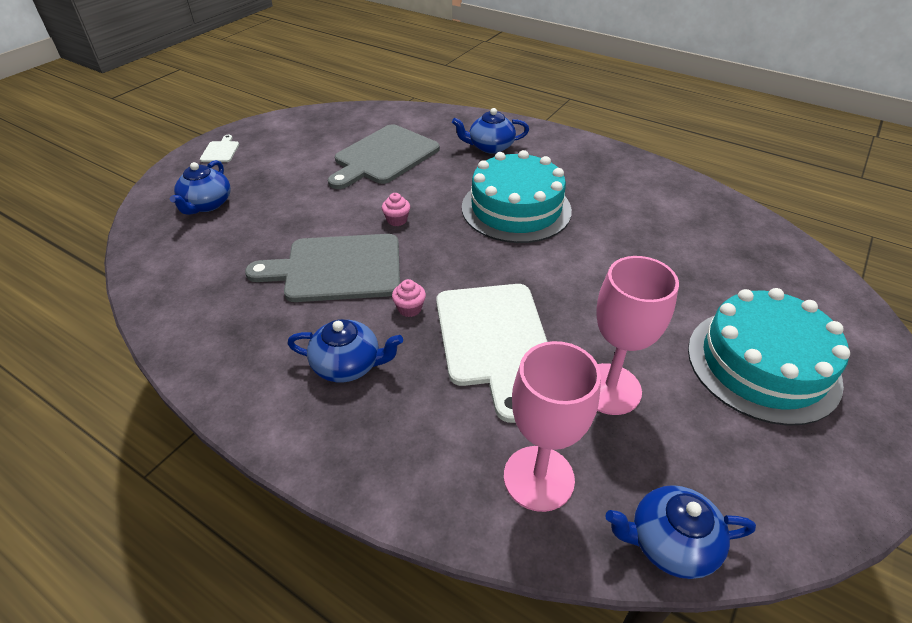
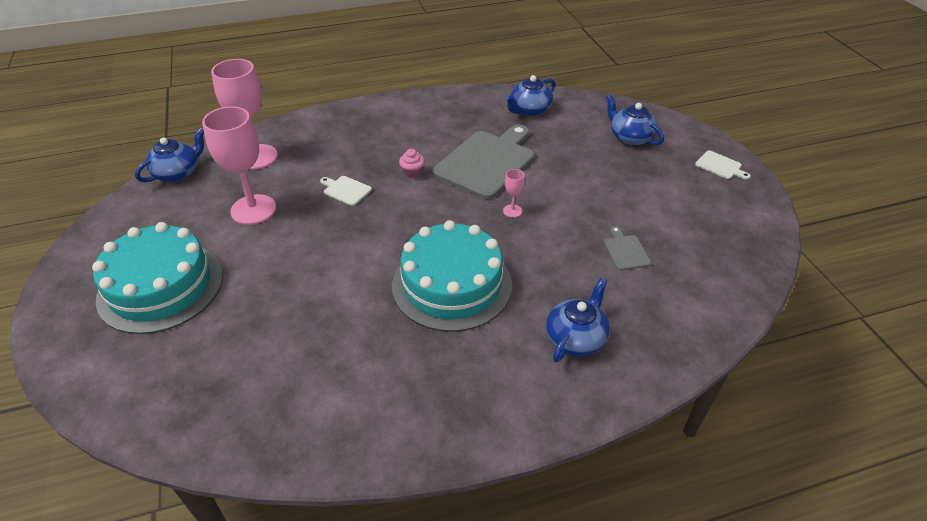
camera: 130 degrees right, 0 degrees up
blue teapot [287,319,403,382] -> blue teapot moved to [505,75,555,116]
grey cutting board [328,124,440,189] -> grey cutting board [604,226,651,270], size x0.43
pink cupcake [382,193,410,226] -> pink goblet [503,169,525,218]
white cutting board [436,284,547,423] -> white cutting board [320,176,372,206], size x0.43

